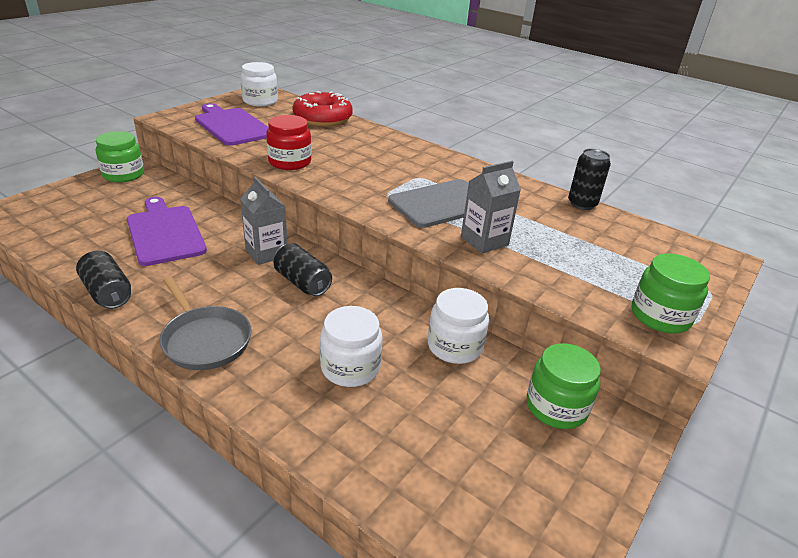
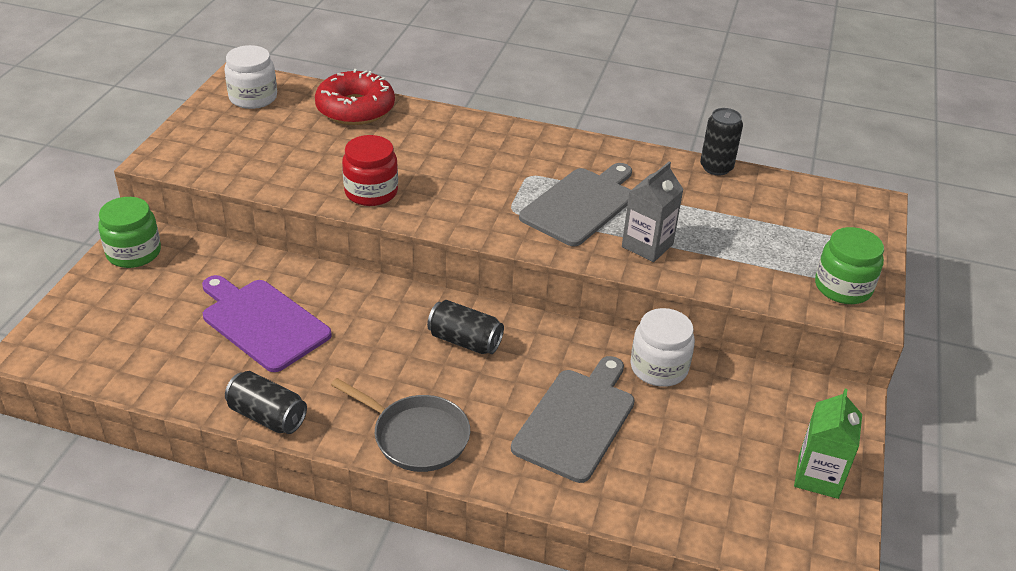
camera: 20 degrees left, 5 degrees up
purple cutting board [195,103,269,146] -> none
grey carton [240,176,287,265] -> none
white jar [320,306,383,387] -> grey cutting board [511,356,635,483]
green jar [527,343,601,429] -> none
none -> green carton [794,389,862,499]

